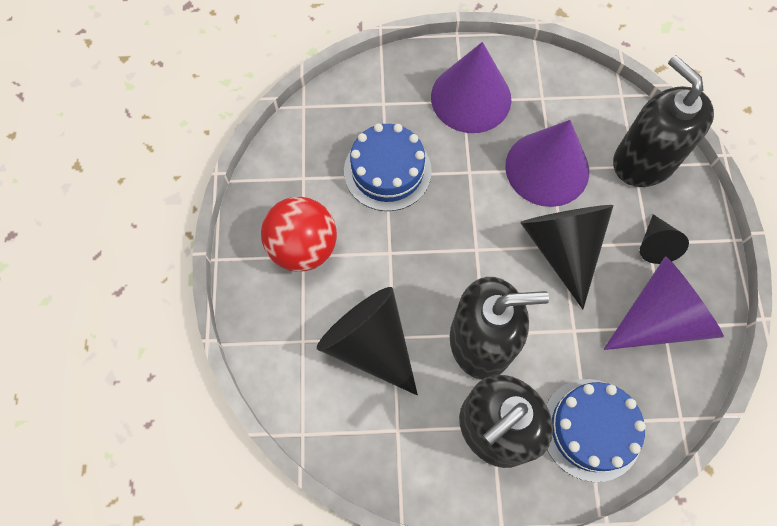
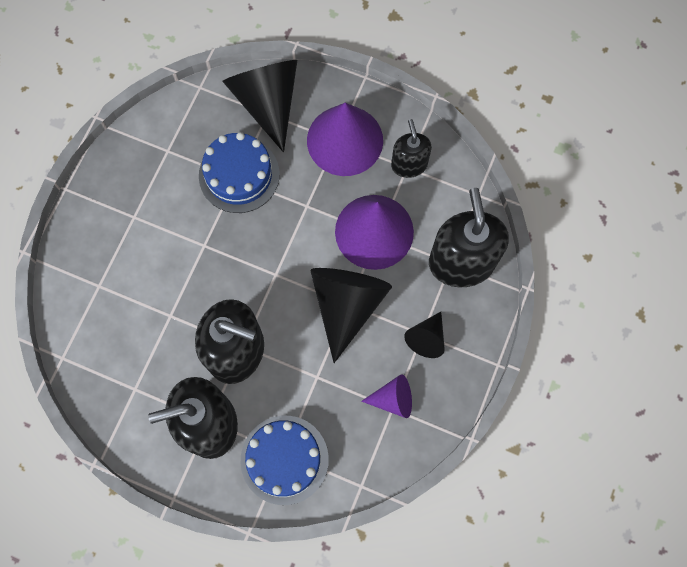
camera: 25 degrees right, 5 degrees up
red ball [261,197,337,272] -> none
black cone [317,287,418,395] -> black cone moved to [222,60,297,152]
purple cone [603,256,724,350] -> purple cone [361,374,412,418], size x0.52
none -> black soap dispenser [391,119,432,178]

